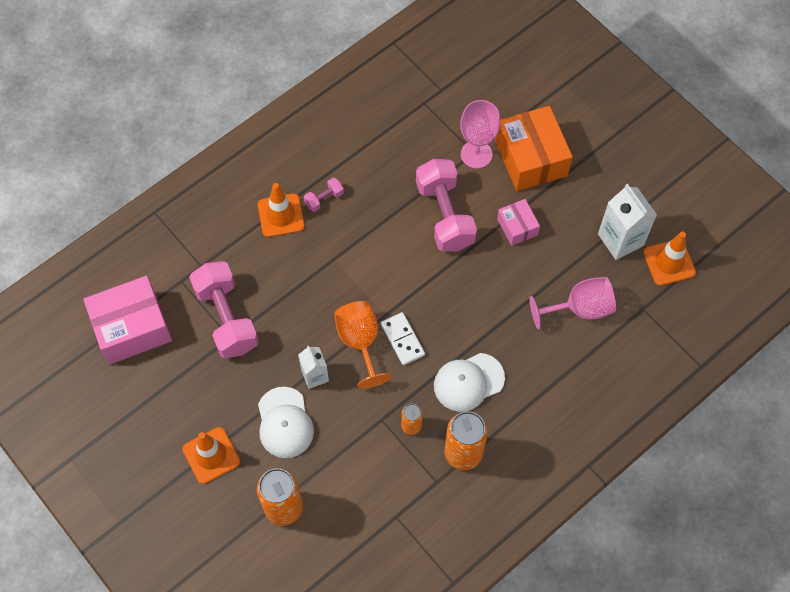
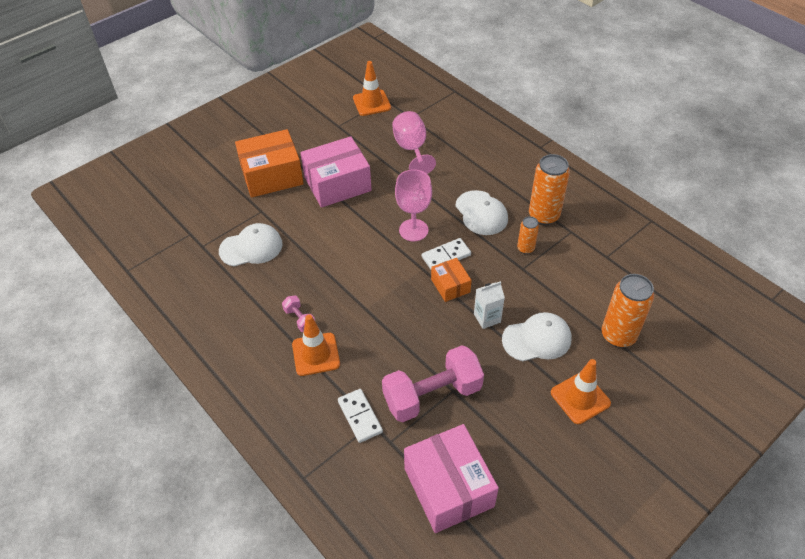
camera: 90 degrees left, 15 degrees down
orange goblet [334,301,391,389] -> orange box [431,258,472,302]
pink dumbbell [416,159,477,251] -> none
pink goblet [460,100,500,168] -> pink goblet moved to [395,169,432,241]
pink box [497,199,540,246] -> pink box [301,136,372,208], size x1.90
white carton [598,184,657,260] -> none
none -> white cap [219,223,283,266]
none -> white domino [338,389,383,443]

